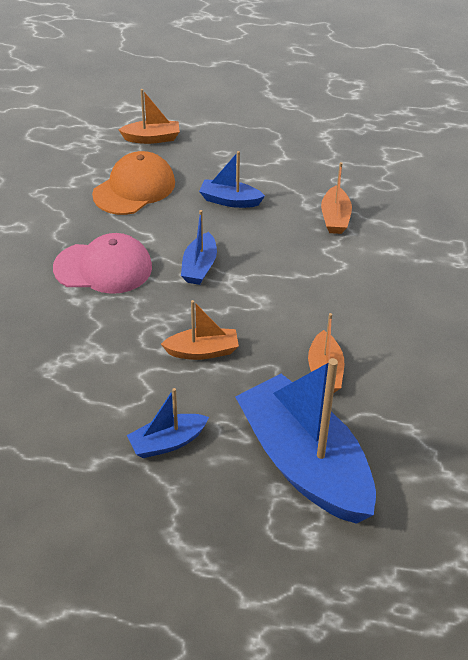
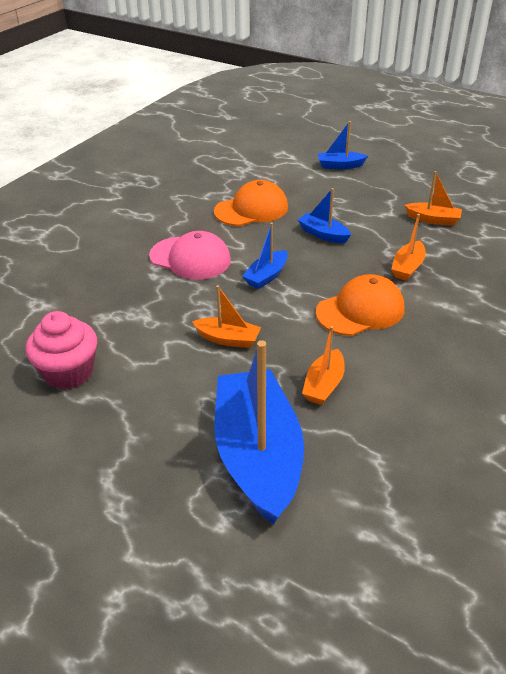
camera: 25 degrees right, 5 degrees down
orange boat [118,89,180,144] -> orange boat moved to [404,171,462,226]
blue boat [127,388,209,458] -> blue boat moved to [318,121,368,169]
none -> pink cupcake [25,311,97,389]
none -> orange cap [316,274,404,336]

